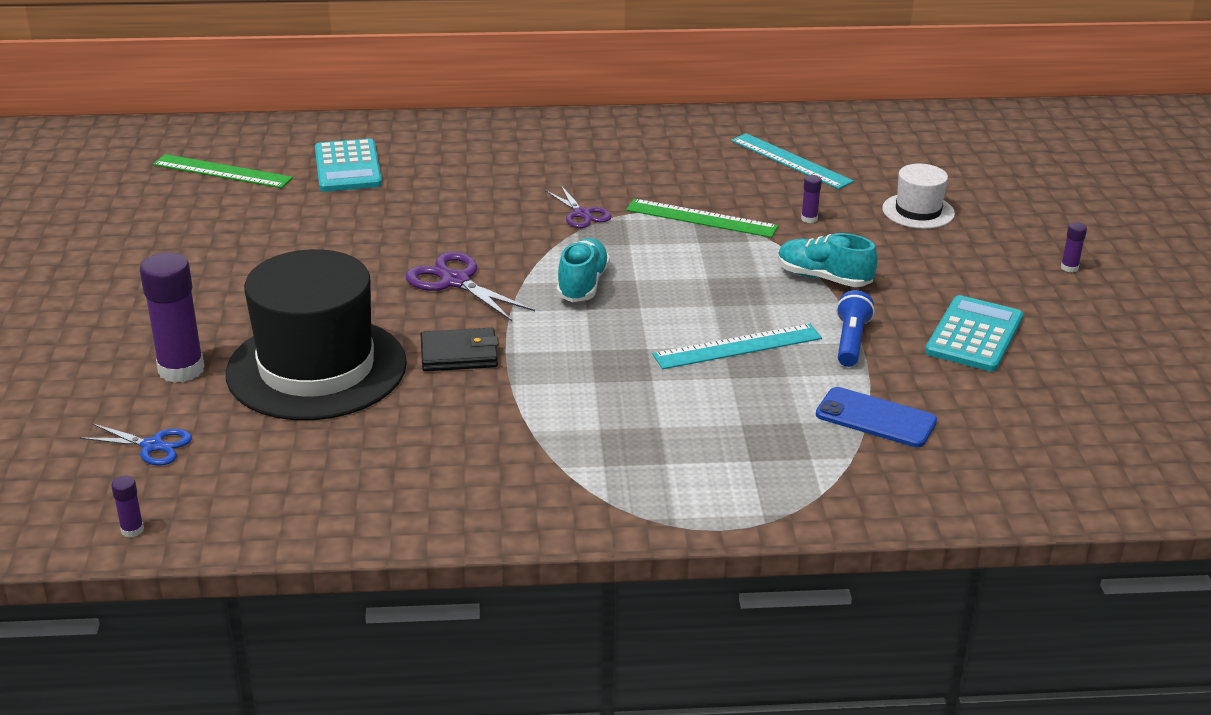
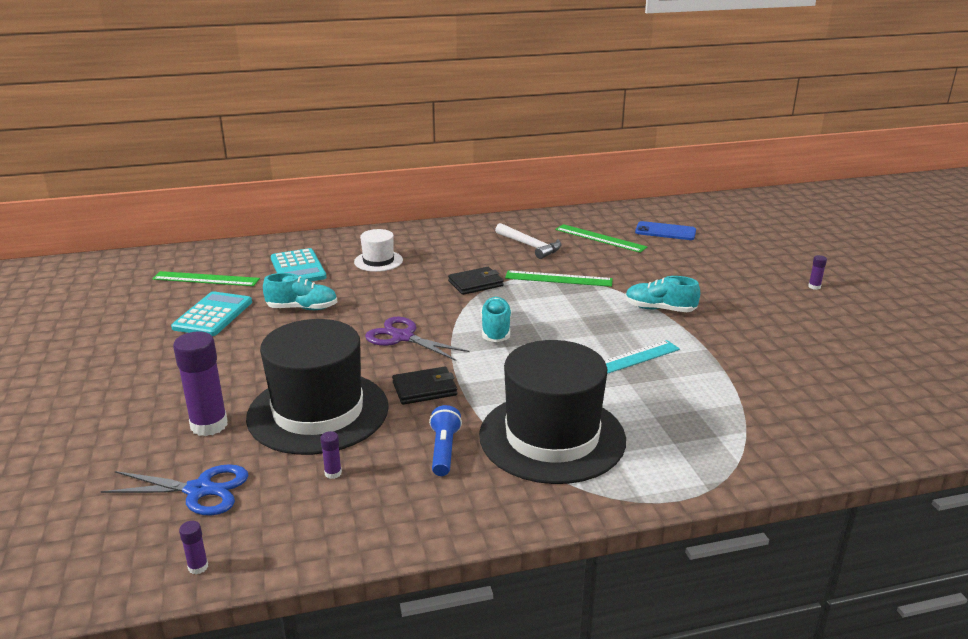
camera: 10 degrees left, 5 degrees down
blue scissors [80,423,192,465] -> blue scissors [101,464,249,515], size x1.53
purple scissors [545,186,612,228] -> black wallet [448,267,504,295]
turquoise ruler [731,133,854,189] -> green ruler [555,224,647,253]
purple glue stick [801,175,822,223] -> purple glue stick moved to [320,431,342,479]
blue phone [816,387,937,447] -> blue phone moved to [635,221,696,240]
blue flashlight [836,290,875,367] -> blue flashlight moved to [429,405,462,476]
white hat [882,164,955,229] -> white hat moved to [354,229,403,272]
turquoise calculator [925,295,1023,372] -> turquoise calculator moved to [171,291,252,336]
none -> turquoise shoe [263,273,337,310]
none -> black hat [479,340,626,484]
none -> white hammer [495,223,562,259]

